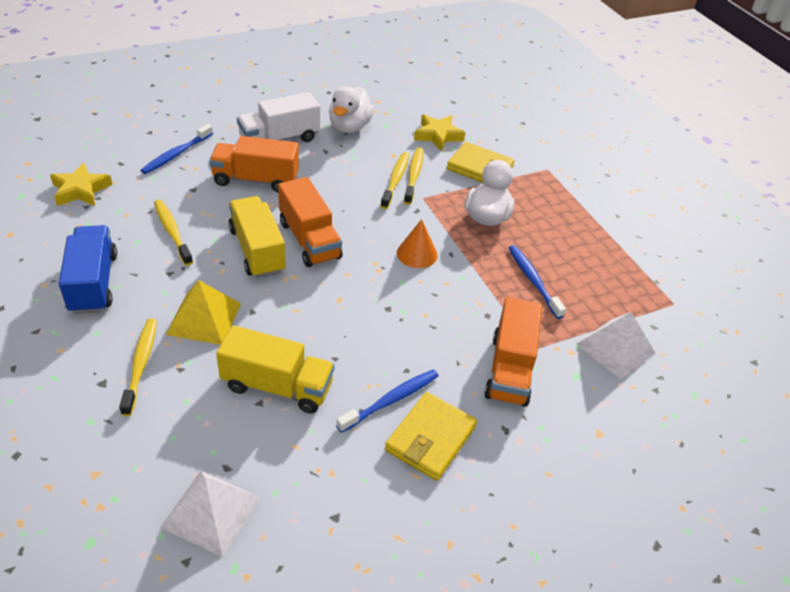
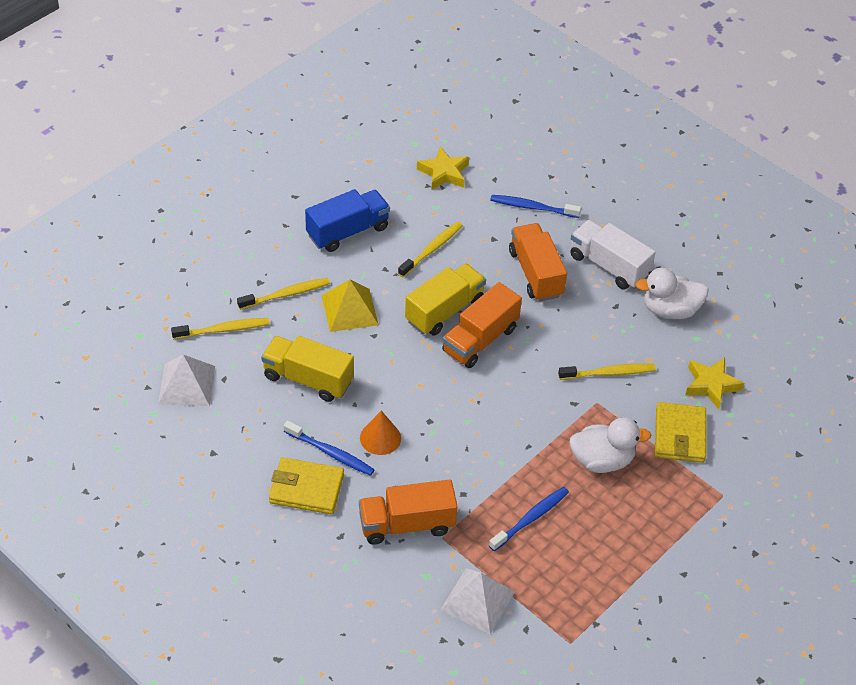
camera: 70 degrees right, 5 degrees up
yellow truck [216,325,334,414] -> yellow truck turned 120 degrees clockwise [261,336,354,402]
orange cone [397,219,438,268] -> orange cone moved to [360,410,401,455]
yellow toothbrush [404,147,423,205] -> yellow toothbrush moved to [171,318,270,339]

